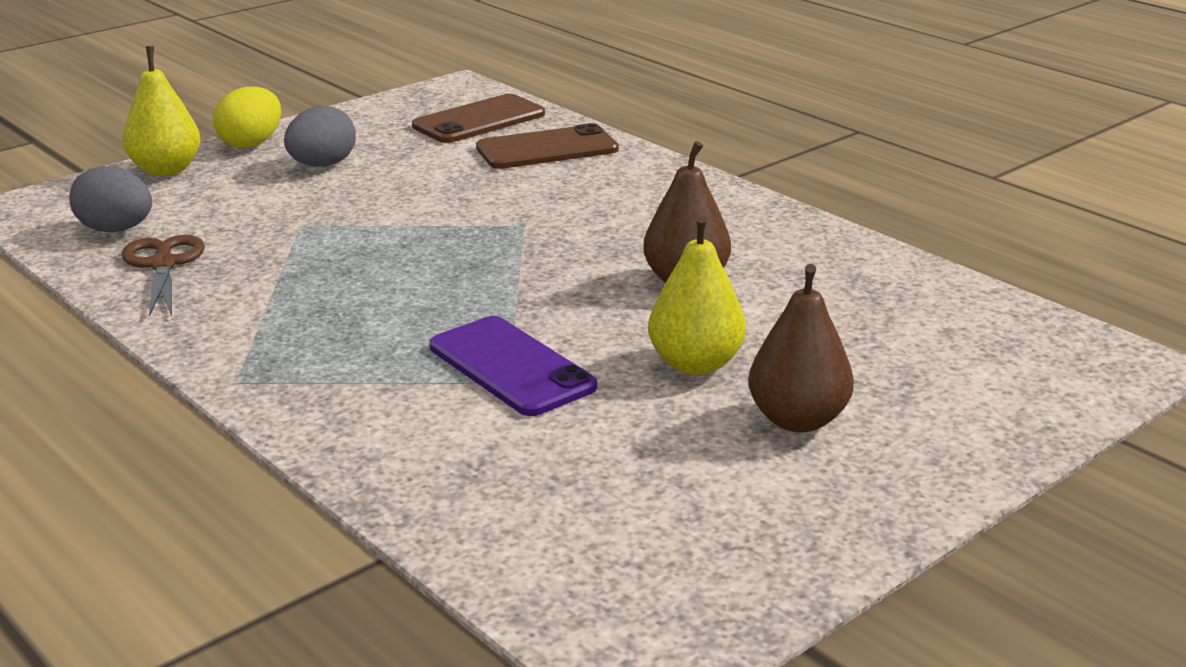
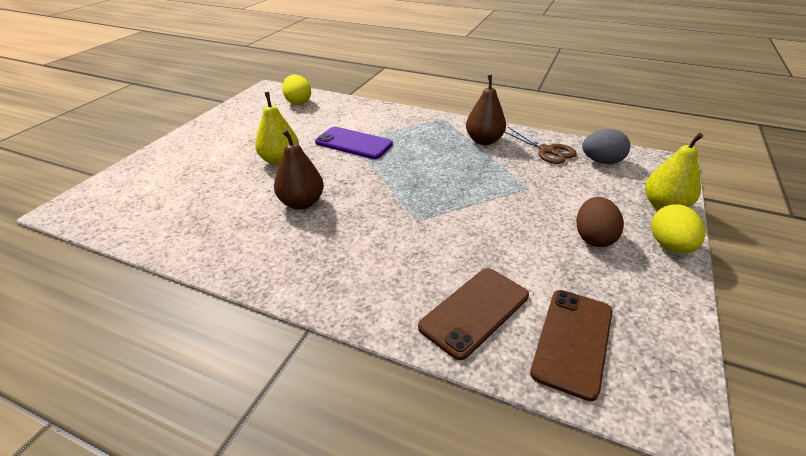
camera: 155 degrees right, 10 degrees up
grey egg [284,106,356,167] -> brown egg [576,197,624,247]
brown pear [749,264,854,432] -> brown pear moved to [466,75,506,145]
none -> yellow egg [282,74,311,105]

